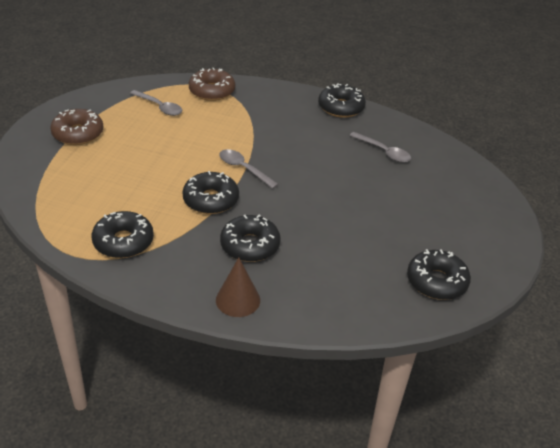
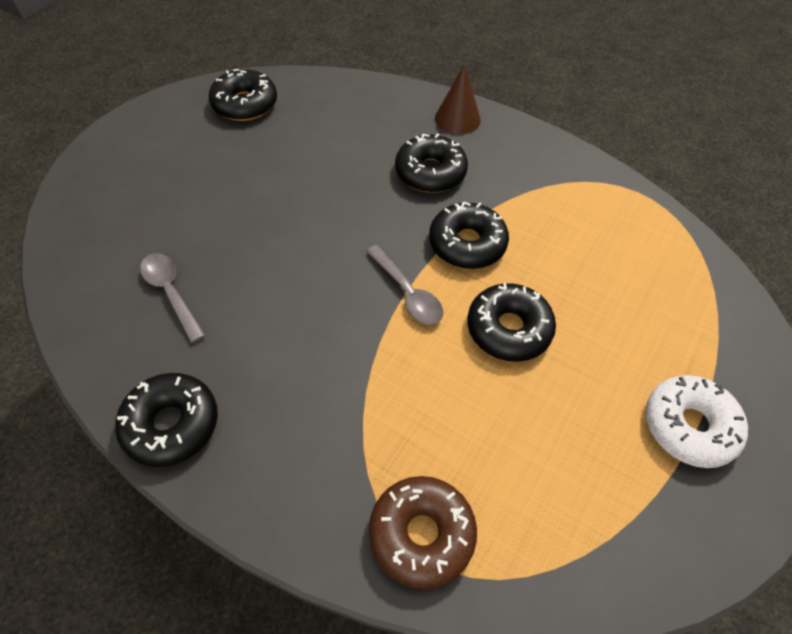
camera: 165 degrees left, 15 degrees up
brown donut [50,109,104,145] -> white donut [646,375,748,468]
black donut [91,211,154,258] -> black donut moved to [467,282,556,362]
grey spoon [130,90,182,116] -> none

